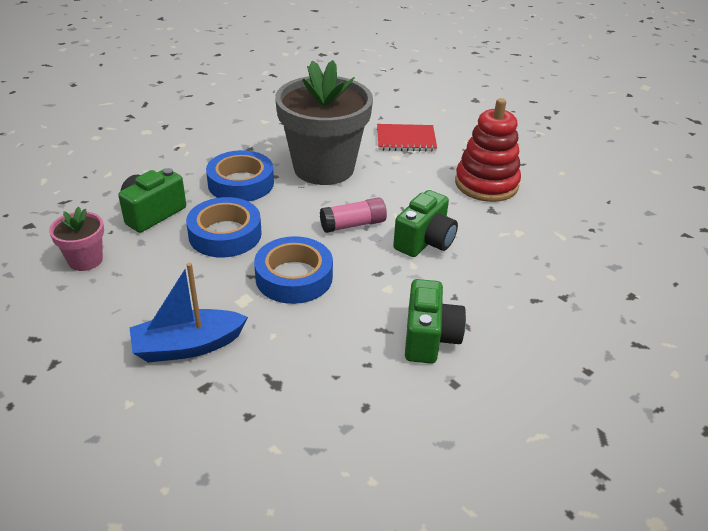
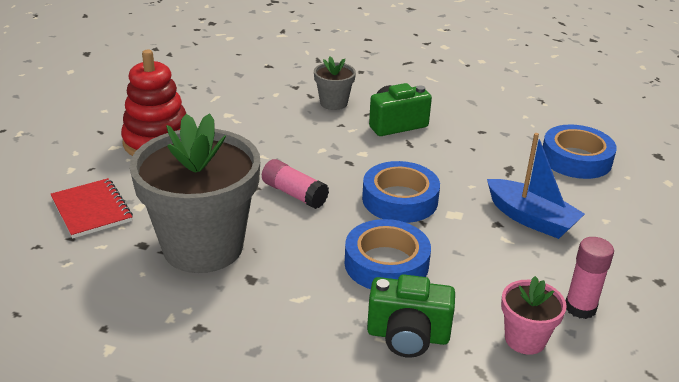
camera: 120 degrees left, 5 degrees down
blue tape [206,150,274,202] -> blue tape moved to [543,124,617,179]
green camera [393,190,458,257] -> none
none -> grey flower pot [314,57,356,110]
none -> pink glue stick [566,237,614,319]

